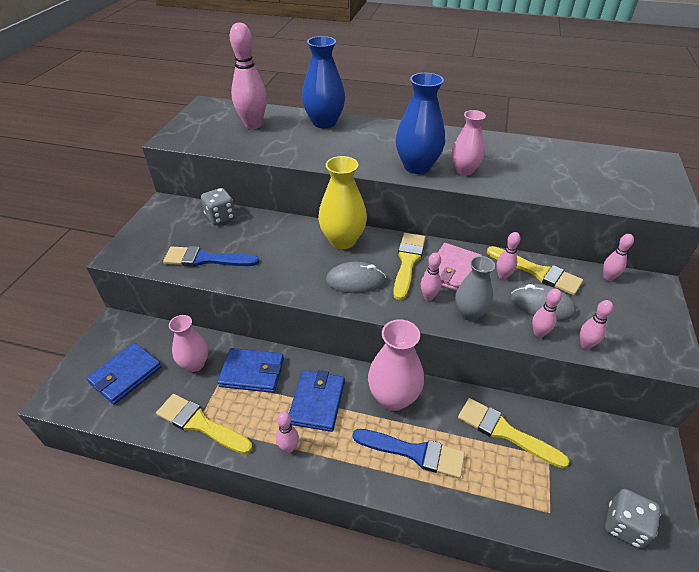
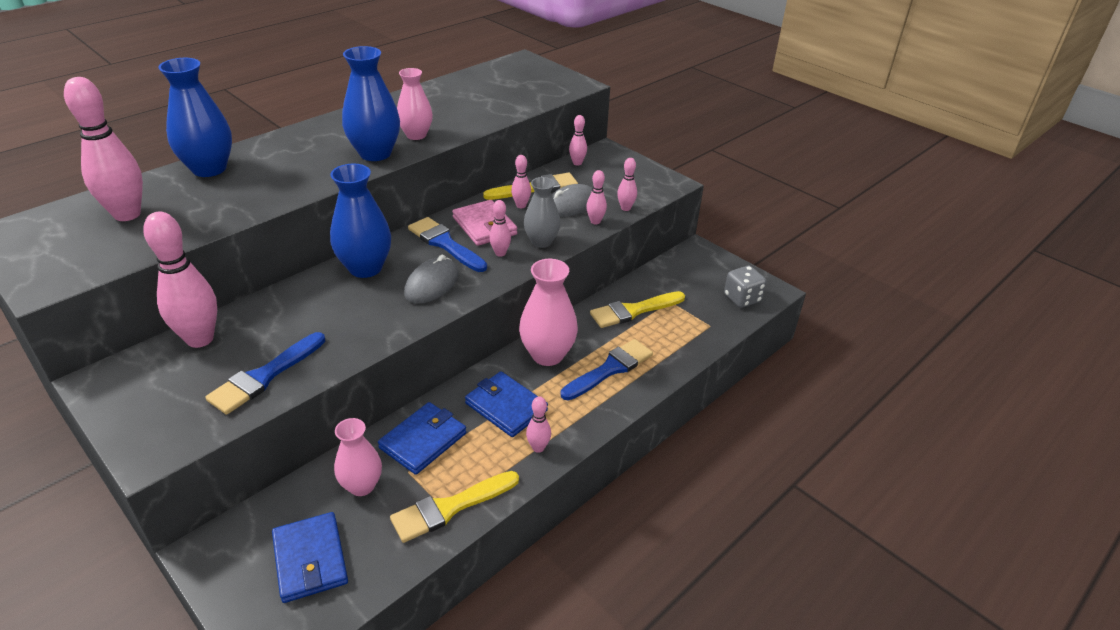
camera: 60 degrees left, 5 degrees down
grey dice [201,188,236,225] -> pink bowling pin [143,212,217,348]
yellow vase [318,156,367,249] -> blue vase [330,164,391,278]
yellow brush [393,233,426,300] -> blue brush [408,217,487,272]

